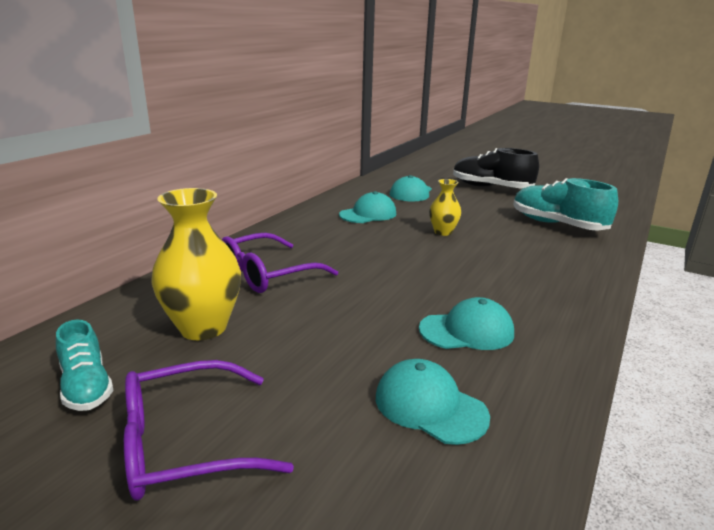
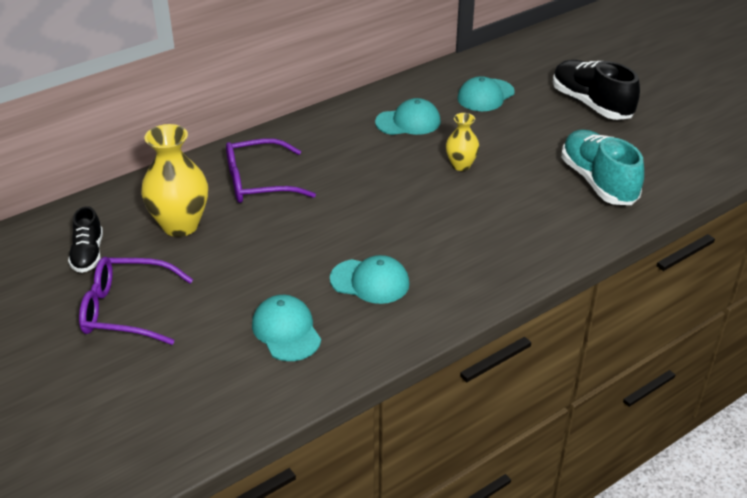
camera: 25 degrees right, 15 degrees up
turquoise shoe [56,320,114,411] -> black shoe [68,206,103,273]

